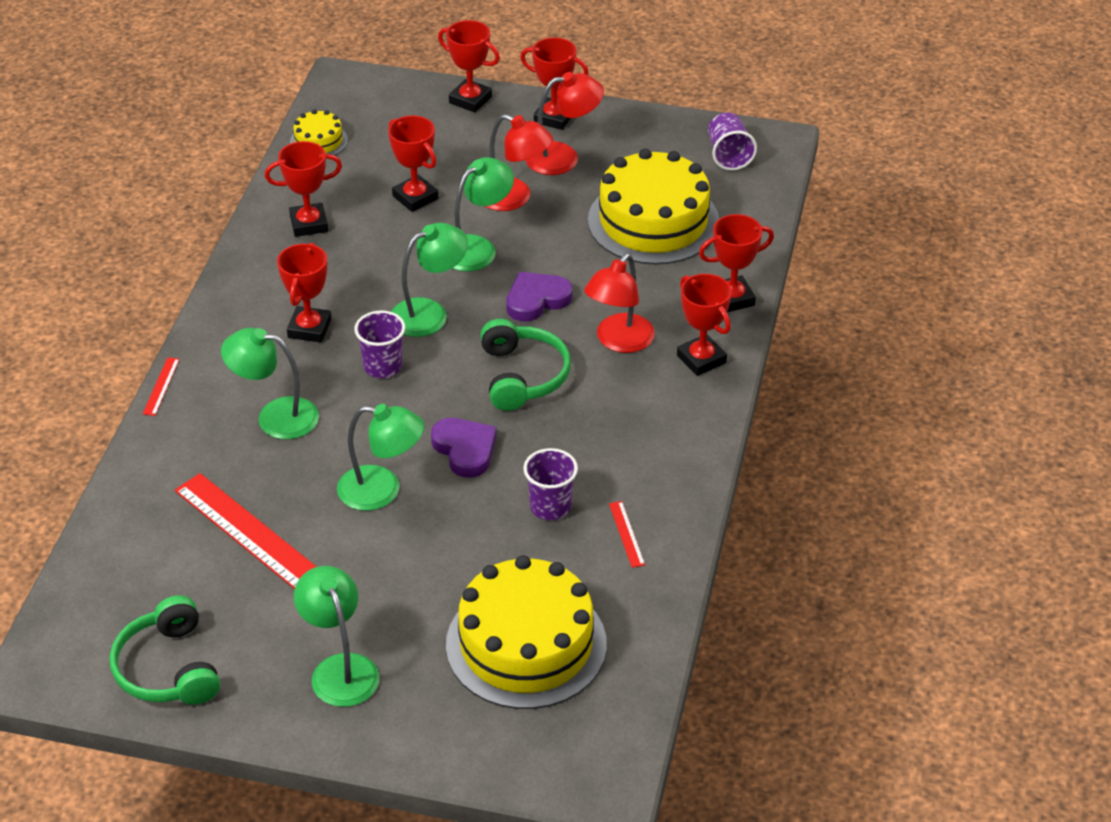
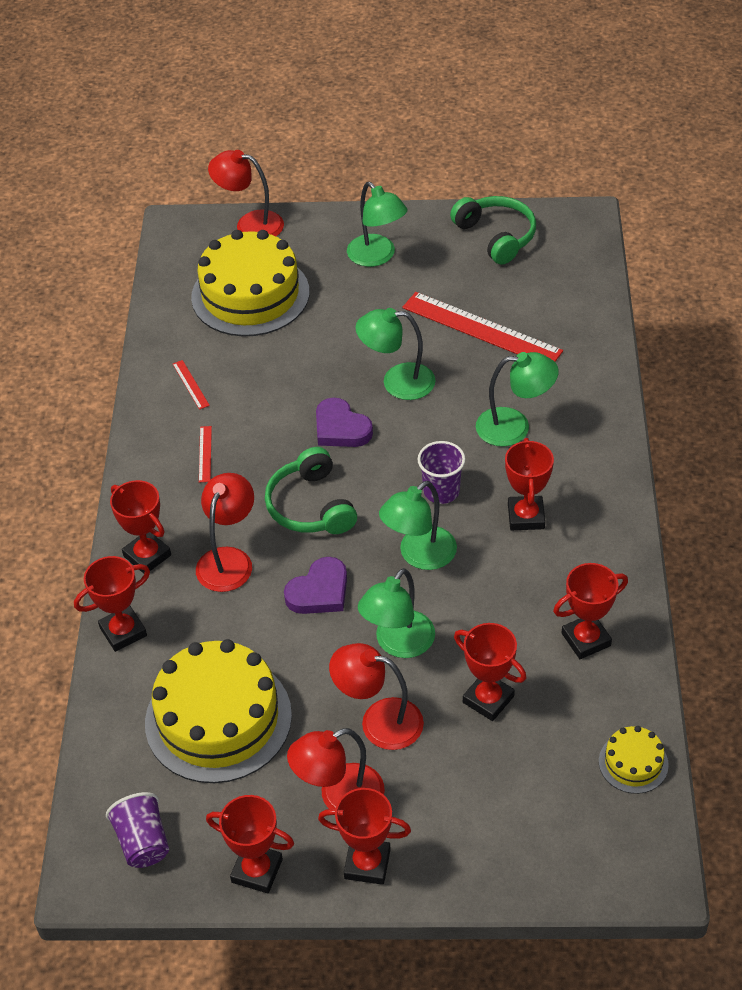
camera: 170 degrees right, 5 degrees up
red ruler [143,357,180,416] -> red ruler moved to [199,426,212,482]
red trophy [438,20,500,113] -> red trophy moved to [206,795,294,893]
purple cup [523,448,578,520] -> none
none -> red lamp [208,150,284,236]

